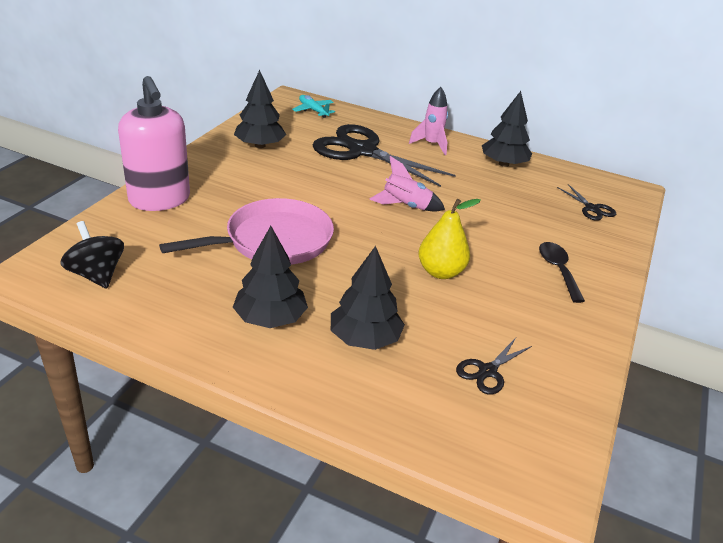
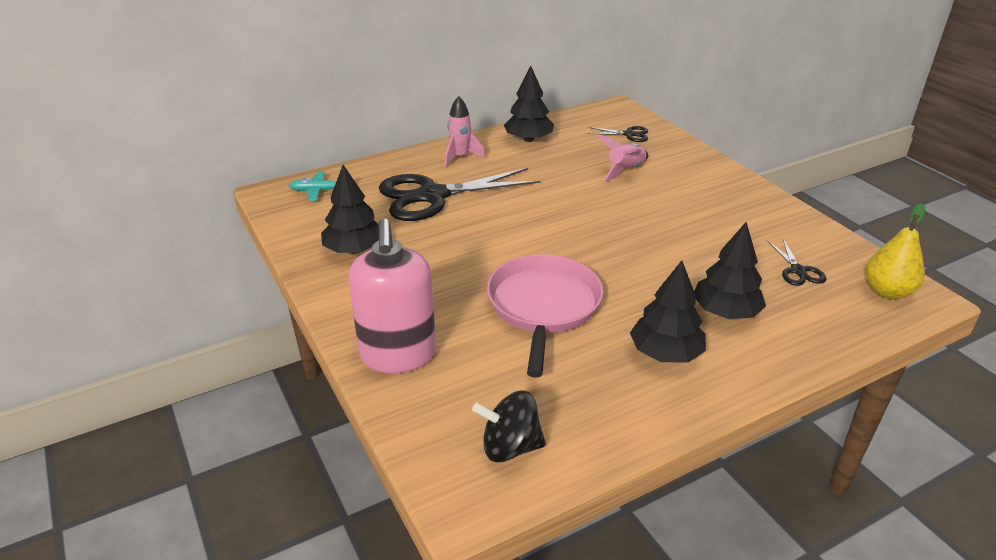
camera: 50 degrees left, 0 degrees up
pink soap dispenser [118,76,190,211] -> pink soap dispenser turned 75 degrees clockwise [348,219,436,373]
pink rocket [369,156,445,212] -> pink rocket moved to [597,135,648,181]
yellow pear [419,199,481,279] -> yellow pear moved to [865,204,925,299]
black spoon [539,242,585,303] -> none

